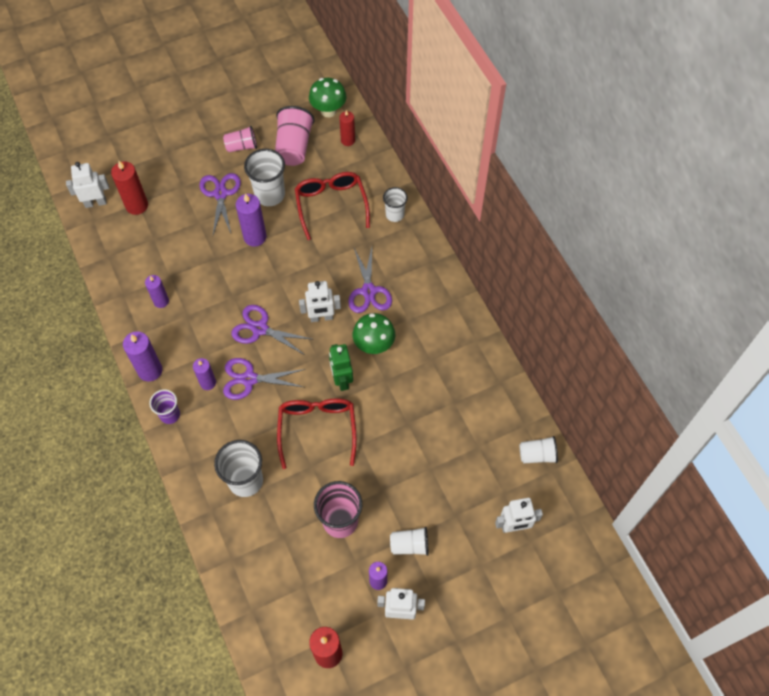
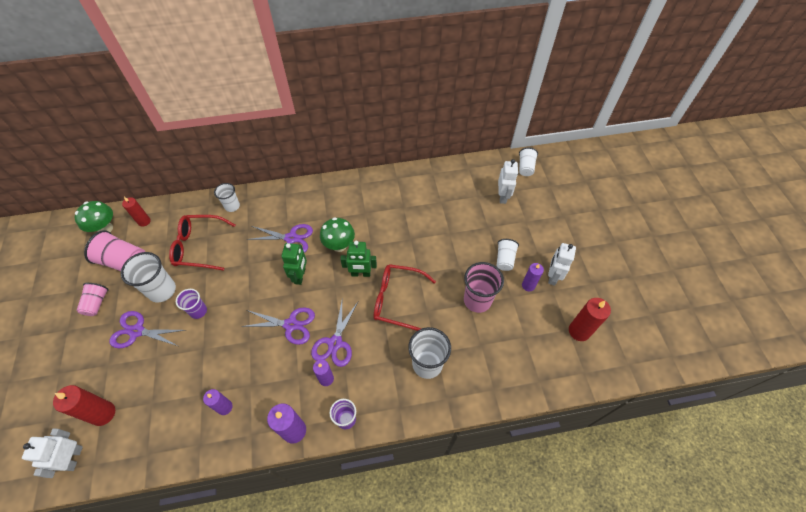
camera: 75 degrees left, 5 degrees down
purple scissors [231,305,314,355] -> purple scissors turned 120 degrees counterclockwise [241,307,315,345]
purple candle [236,193,267,247] -> purple cup [176,289,207,319]
white robot [299,281,341,322] -> green robot [281,243,307,285]
white cup [519,436,558,463] -> white cup moved to [519,147,538,176]

